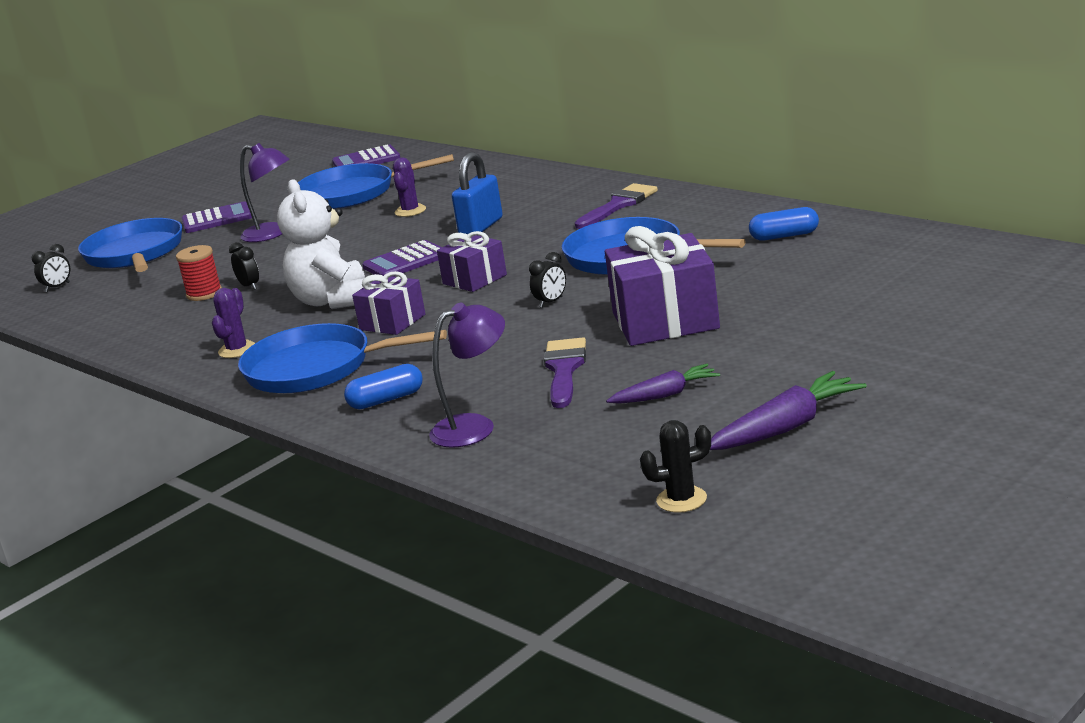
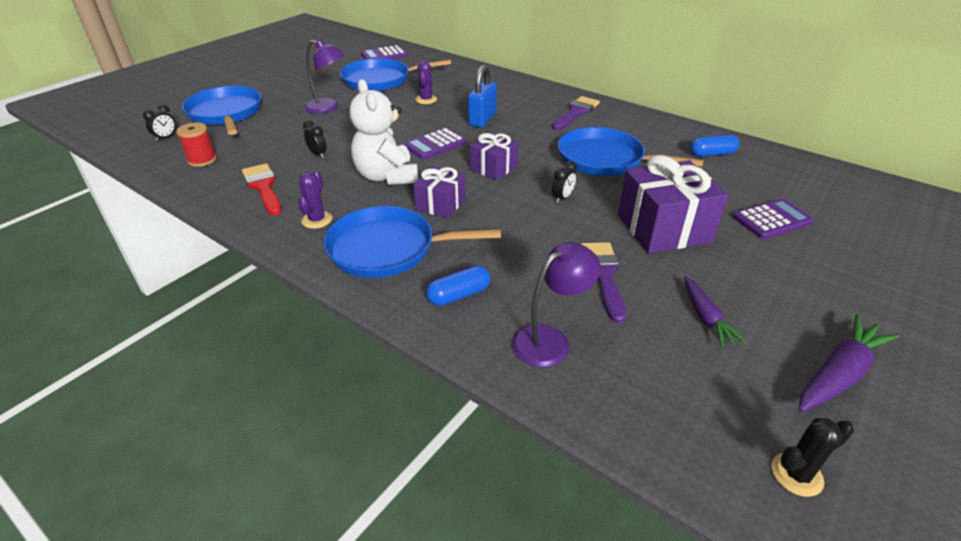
camera: 10 degrees left, 15 degrees up
red spool [176,245,222,301] -> red spool moved to [176,122,217,167]
purple calculator [182,201,252,233] -> purple calculator moved to [733,199,814,239]
purple carrot [606,364,720,404] -> purple carrot turned 105 degrees clockwise [684,276,746,347]
none -> red brush [242,163,282,215]

